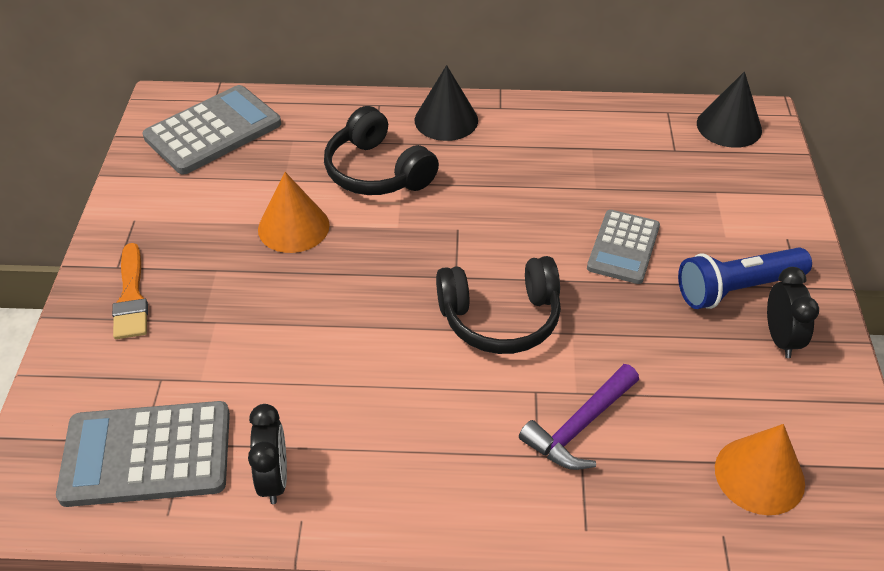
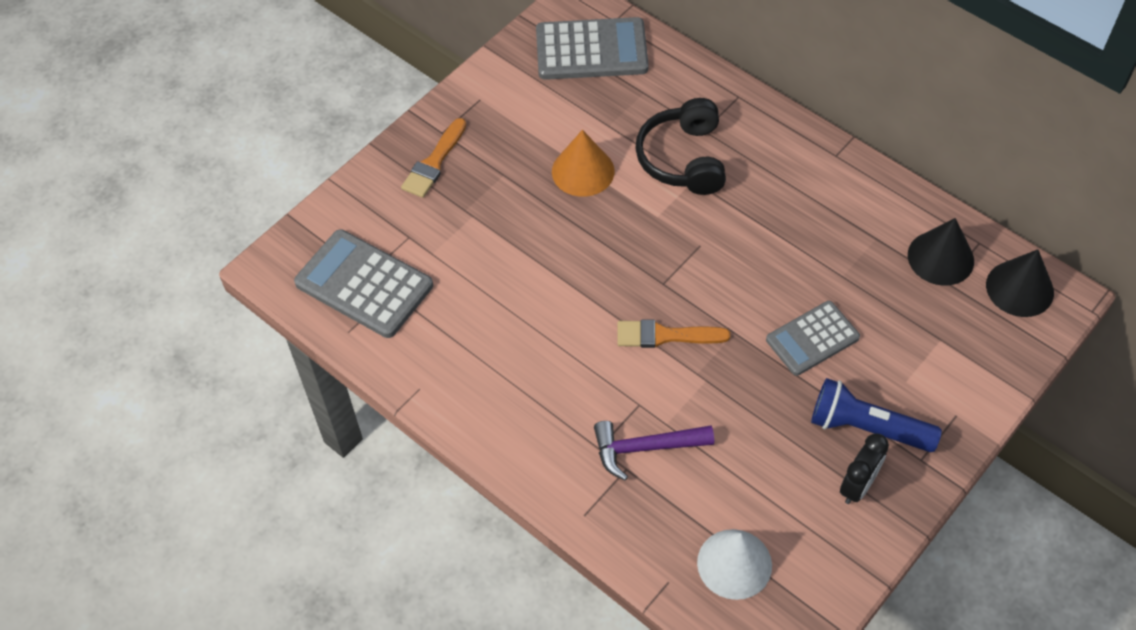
camera: 40 degrees right, 10 degrees up
black clock [248,404,287,504] -> none
black cone [415,65,478,141] -> black cone moved to [908,218,974,286]
black headphones [436,256,561,354] -> orange brush [617,319,731,348]
orange cone [715,424,805,515] -> white cone [697,529,772,600]

